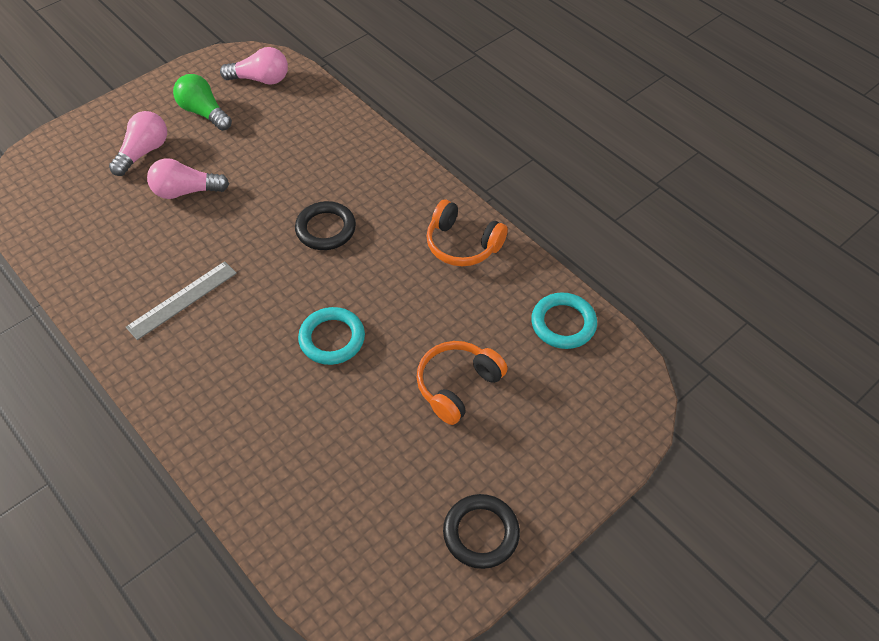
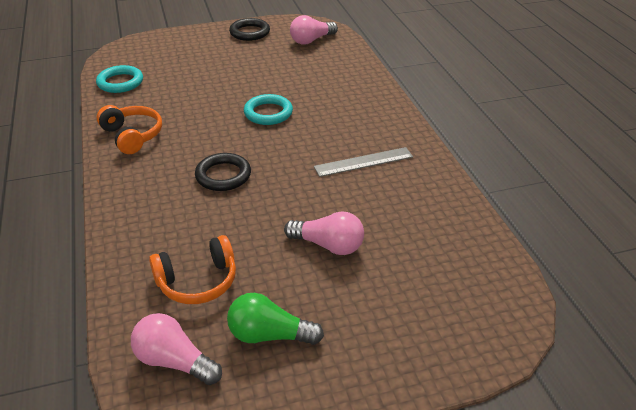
camera: 155 degrees left, 15 degrees down
pink light bulb [109,111,167,176] -> pink light bulb moved to [290,15,338,44]
green light bulb [173,74,232,131] -> green light bulb turned 120 degrees clockwise [227,293,324,345]
orange headphones [416,341,508,425] -> orange headphones moved to [149,235,236,304]

